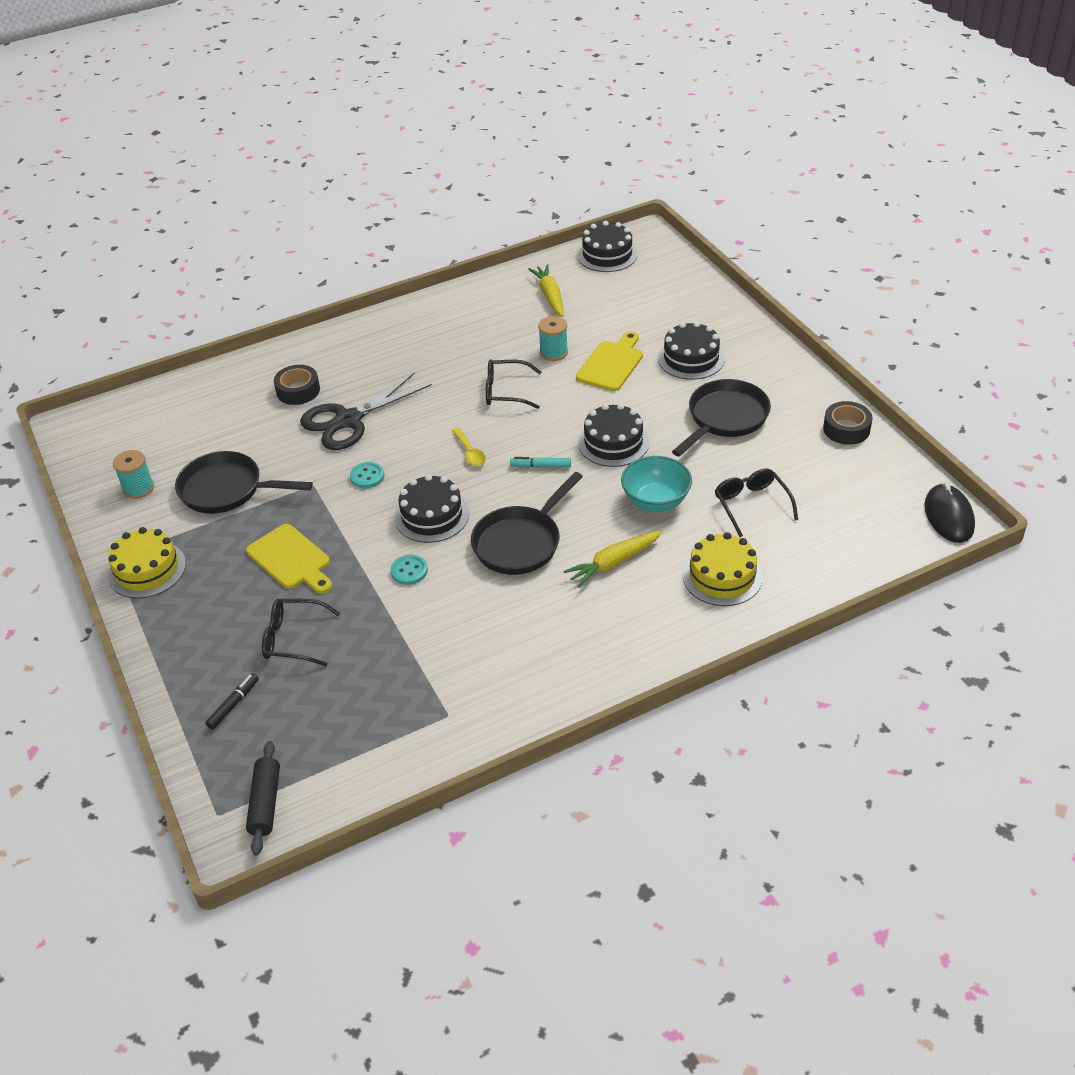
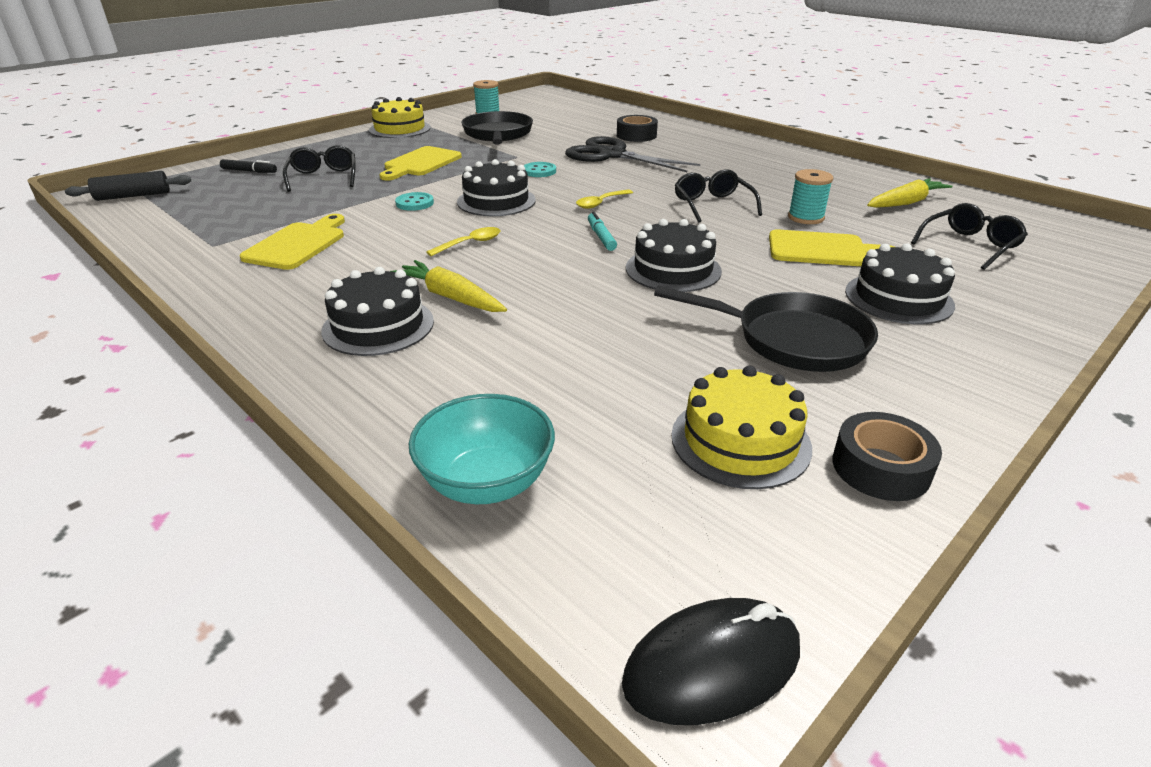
camera: 70 degrees right, 10 degrees down
black pan [471,472,583,575] -> yellow spoon [426,227,500,256]
black cake [577,221,638,272] -> black cake moved to [321,267,434,356]
turquoise bowl [621,456,692,512] -> turquoise bowl moved to [409,394,555,504]
yellow cake [683,532,763,606] -> yellow cake moved to [671,366,812,489]
black glasses [715,468,798,537] -> black glasses moved to [911,203,1028,270]
none -> yellow cutting board [240,214,345,270]

